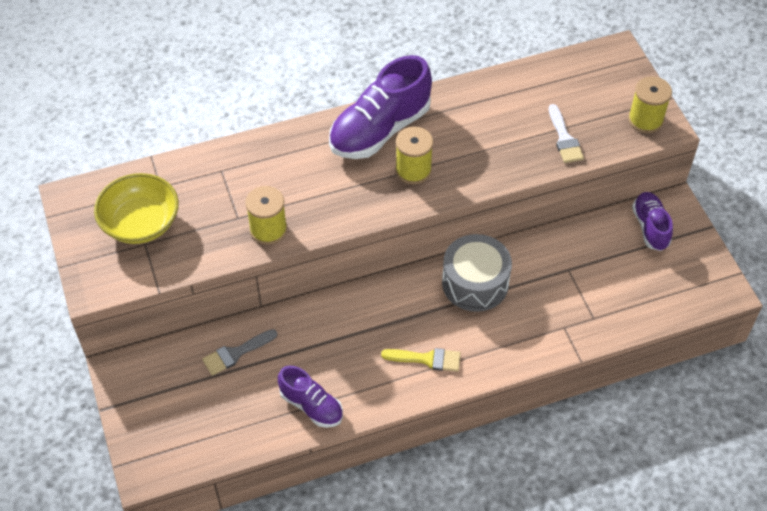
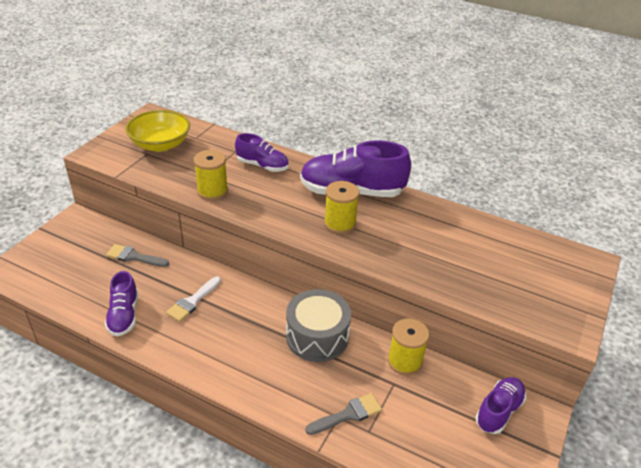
camera: 45 degrees right, 15 degrees down
yellow brush [381,348,461,372] -> none
white brush [549,104,584,163] -> white brush moved to [166,276,221,322]
yellow spool [628,76,672,133] -> yellow spool moved to [388,318,429,375]
none -> purple shoe [235,133,289,172]
none -> grey brush [305,393,382,435]

